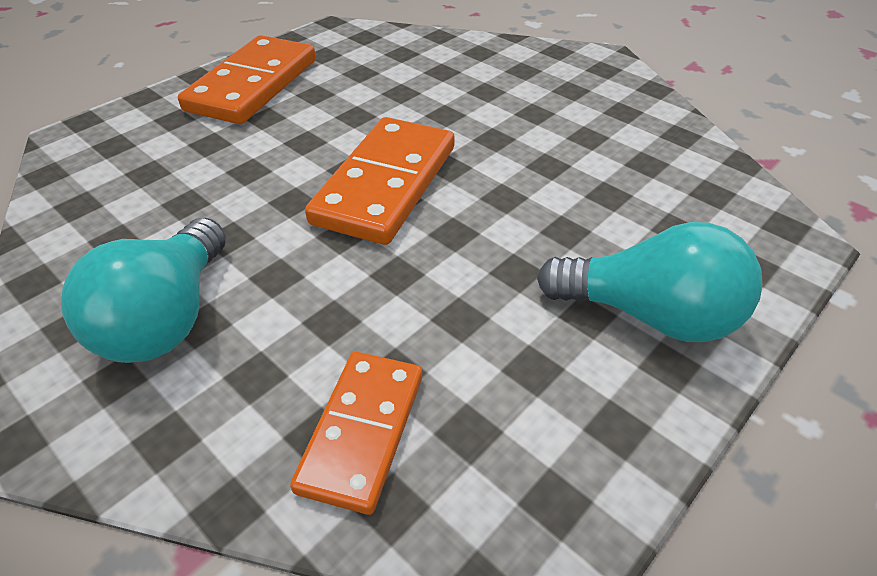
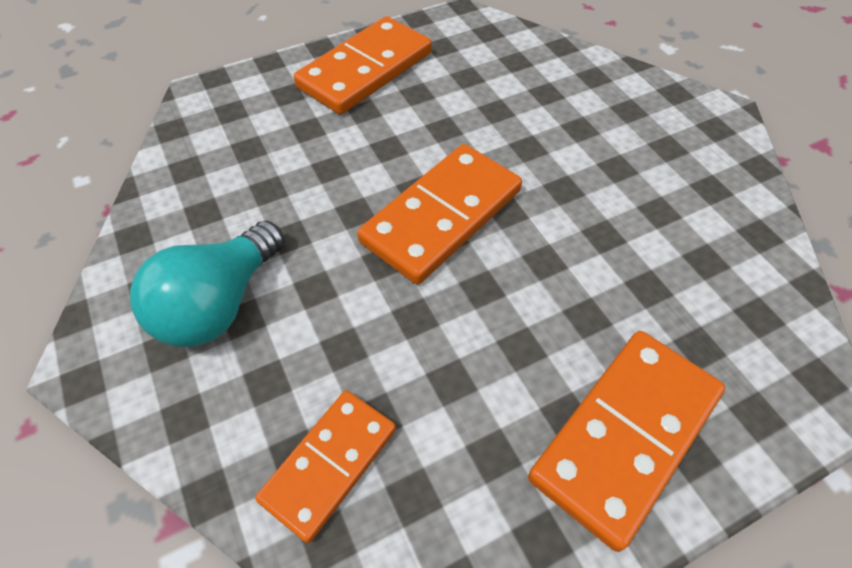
camera: 20 degrees right, 10 degrees up
turquoise light bulb [537,222,762,342] -> orange domino [528,331,725,552]

